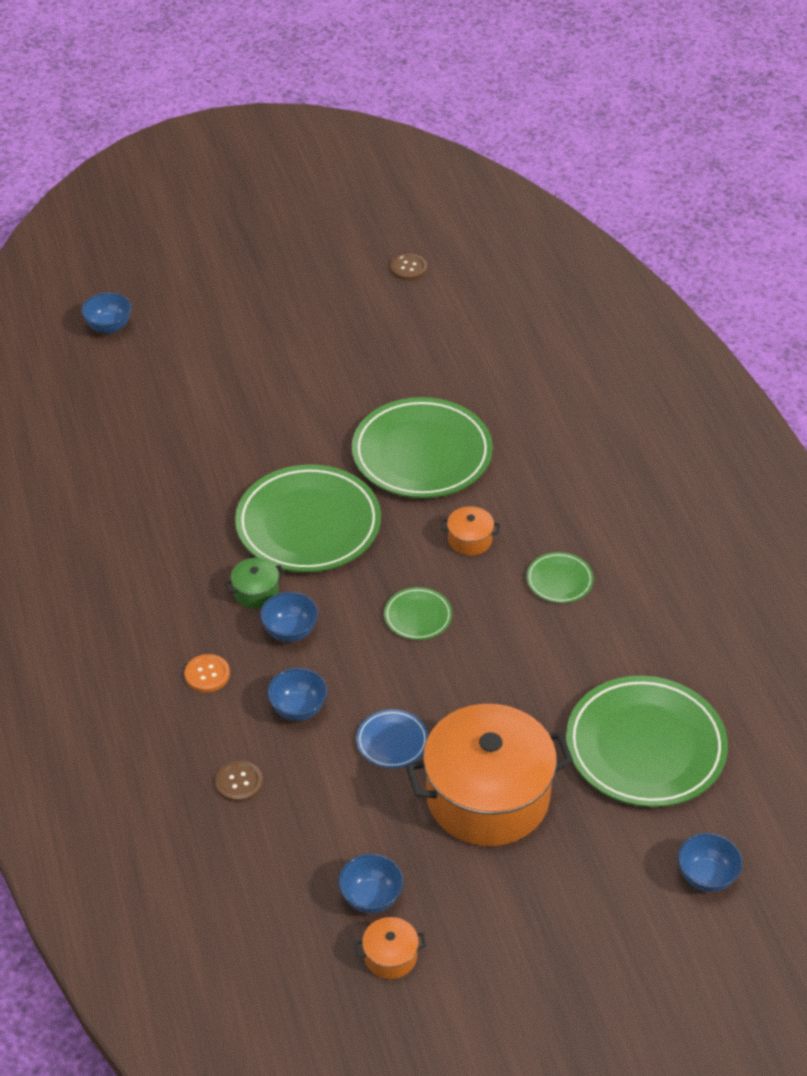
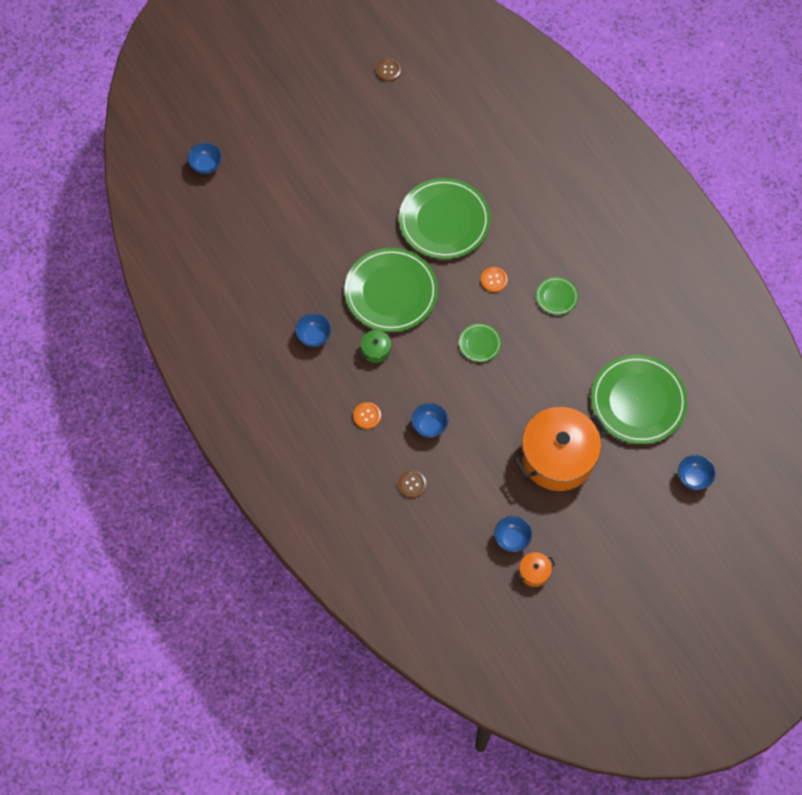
camera: 15 degrees left, 20 degrees up
blue bowl [260,592,318,642] -> blue bowl moved to [295,313,331,347]
blue plate [356,709,428,768] -> none
orange pot [441,506,500,556] -> orange button [481,267,508,292]

